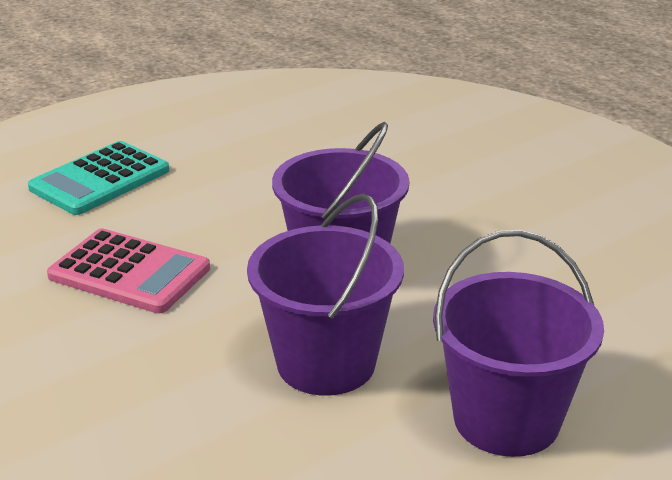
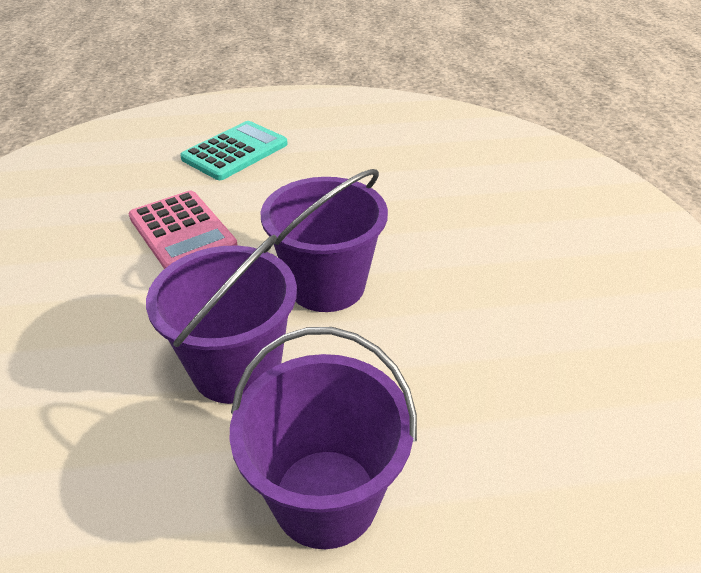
camera: 30 degrees right, 10 degrees up
turquoise calculator [28,141,169,215] -> turquoise calculator turned 150 degrees clockwise [180,121,288,180]

